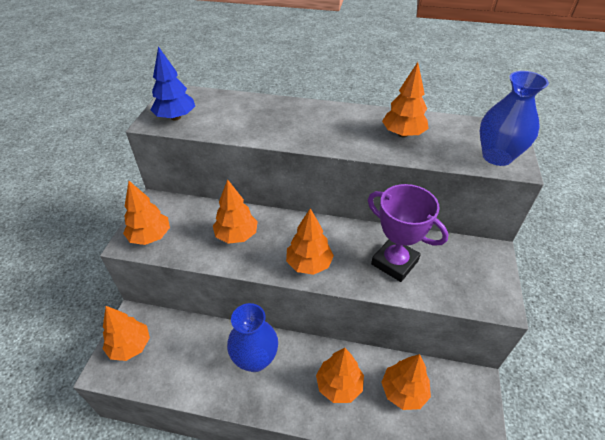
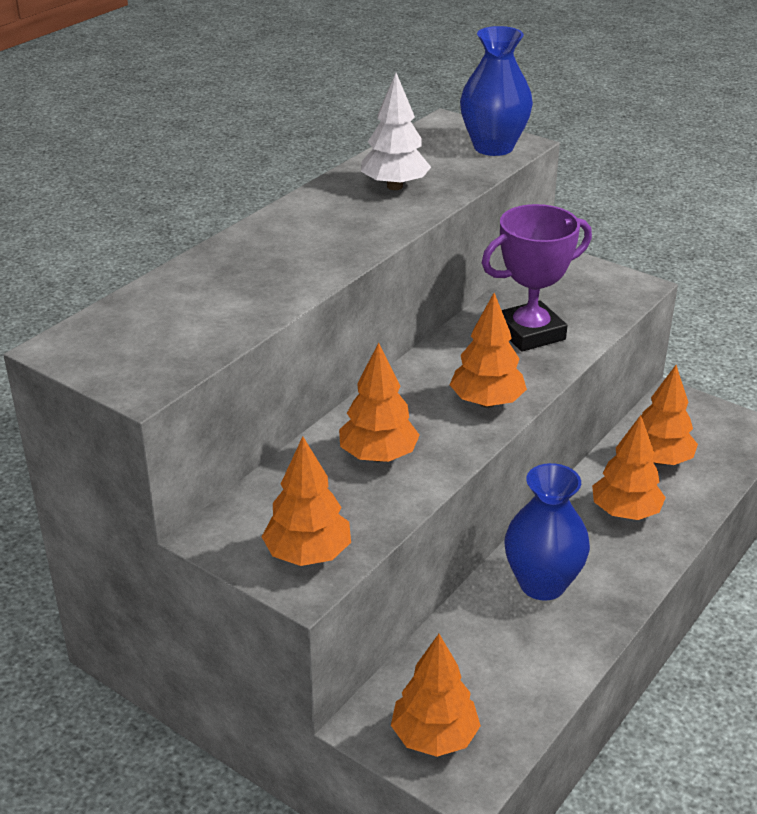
camera: 65 degrees left, 10 degrees down
blue tree [150,46,195,121] -> none
orange tree [382,62,429,138] -> white tree [361,73,431,190]

